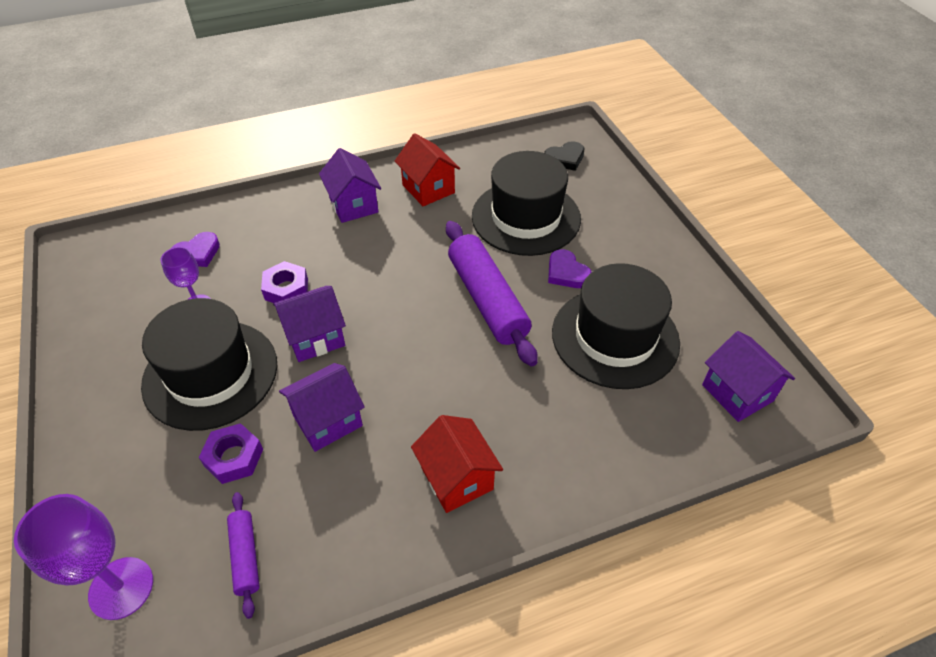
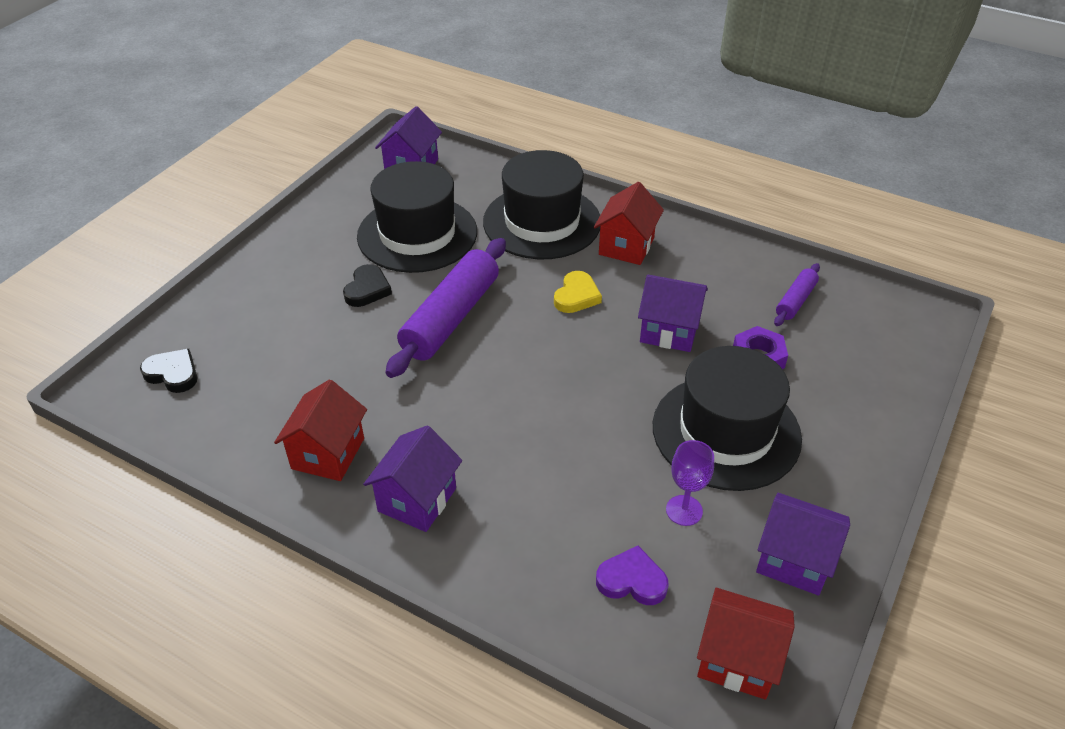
camera: 130 degrees left, 5 degrees down
purple goblet [14,494,153,620] -> none
purple nut [261,261,308,303] -> none
purple house [273,286,346,362] -> purple house moved to [756,493,850,595]
black hat [472,151,581,256] -> black hat moved to [483,150,600,259]
purple heart [548,249,591,288] -> black heart [343,264,392,307]
none -> yellow heart [554,271,602,313]
none -> red house [697,588,795,700]

